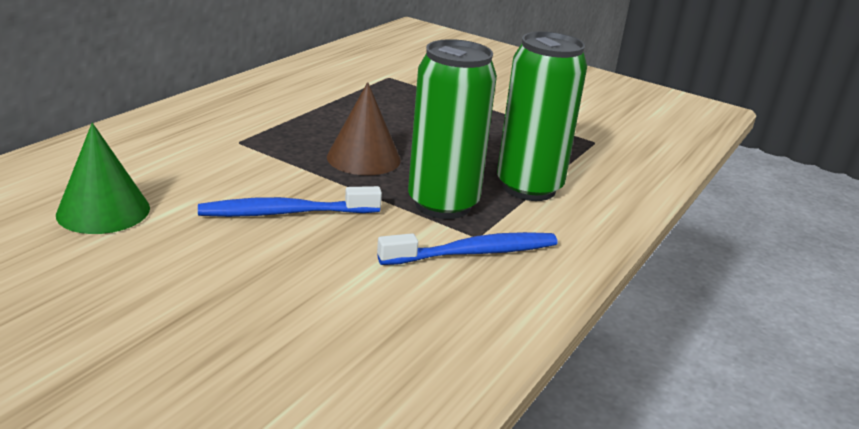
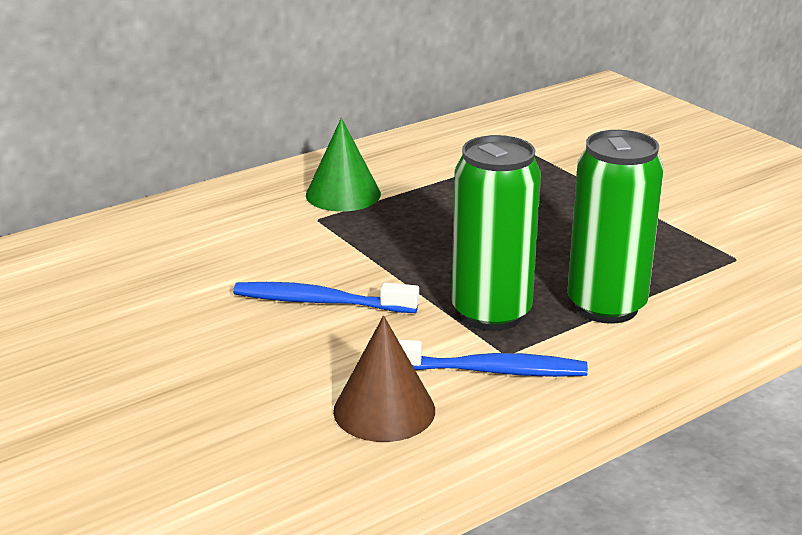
camera: 25 degrees right, 0 degrees up
green cone [56,123,150,234] -> green cone moved to [306,118,381,212]
brown cone [327,82,401,175] -> brown cone moved to [333,315,435,442]

